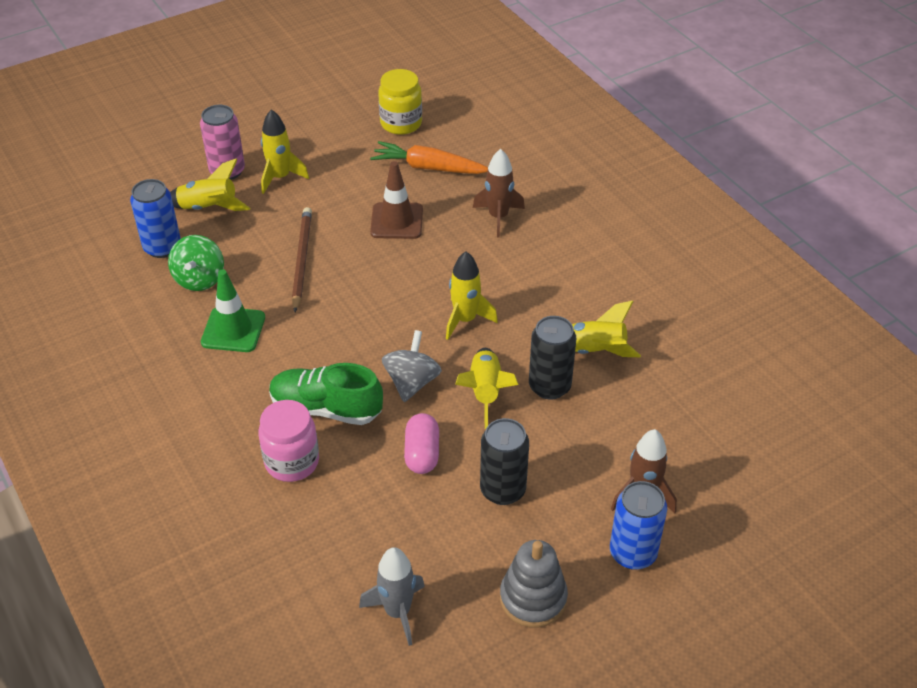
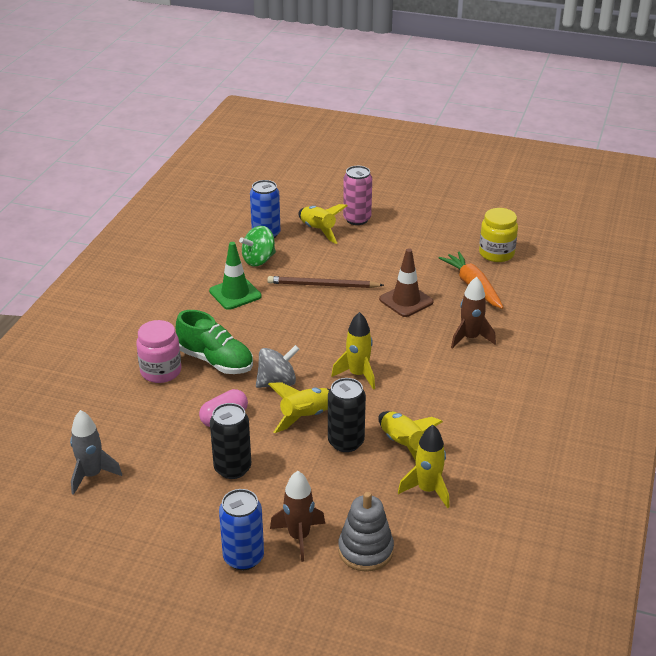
camera: 50 degrees right, 10 degrees down
yellow rocket [261,109,309,194] -> yellow rocket moved to [398,425,449,509]
green shoe [269,363,383,425] -> green shoe turned 150 degrees clockwise [176,310,253,374]
brown pencil [292,207,312,312] -> brown pencil turned 135 degrees counterclockwise [267,276,384,288]
grey stacking toy [500,540,568,627] -> grey stacking toy moved to [338,492,394,572]

